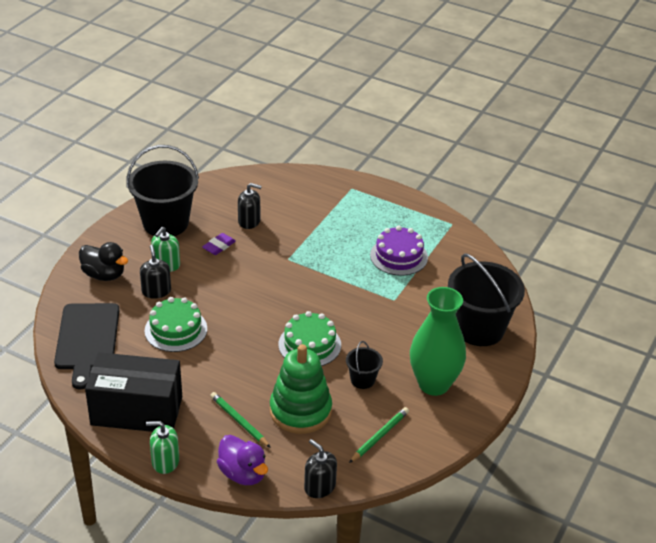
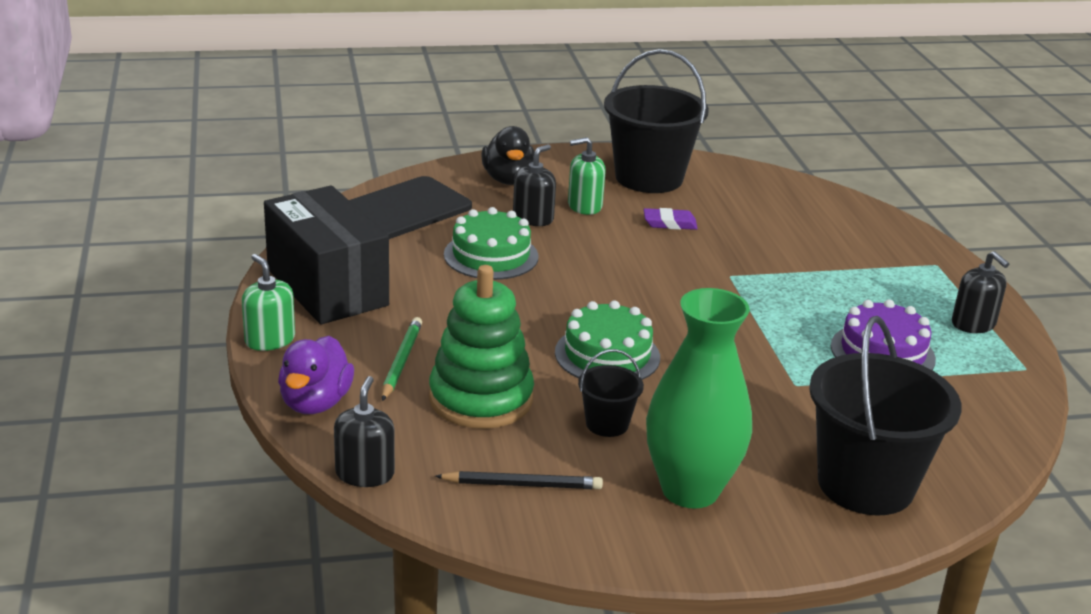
camera: 50 degrees right, 10 degrees down
black soap dispenser [238,183,262,229] -> black soap dispenser moved to [952,251,1009,333]
green pencil [349,407,409,463] -> black pencil [435,471,603,489]

